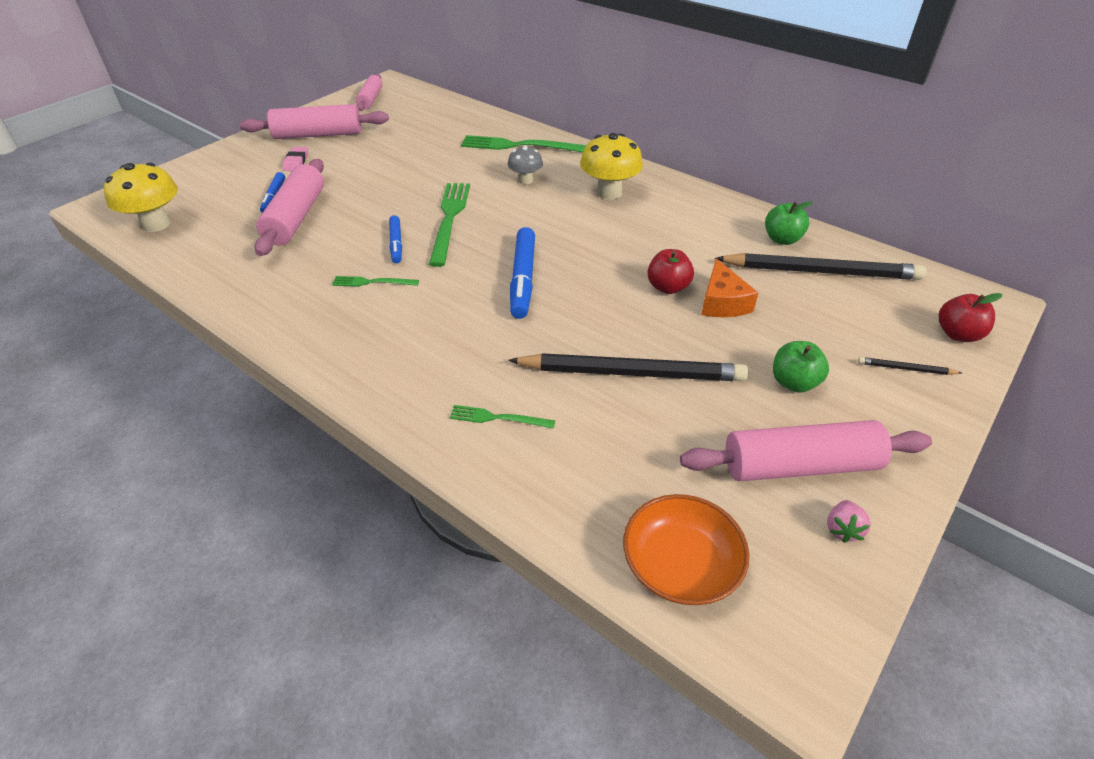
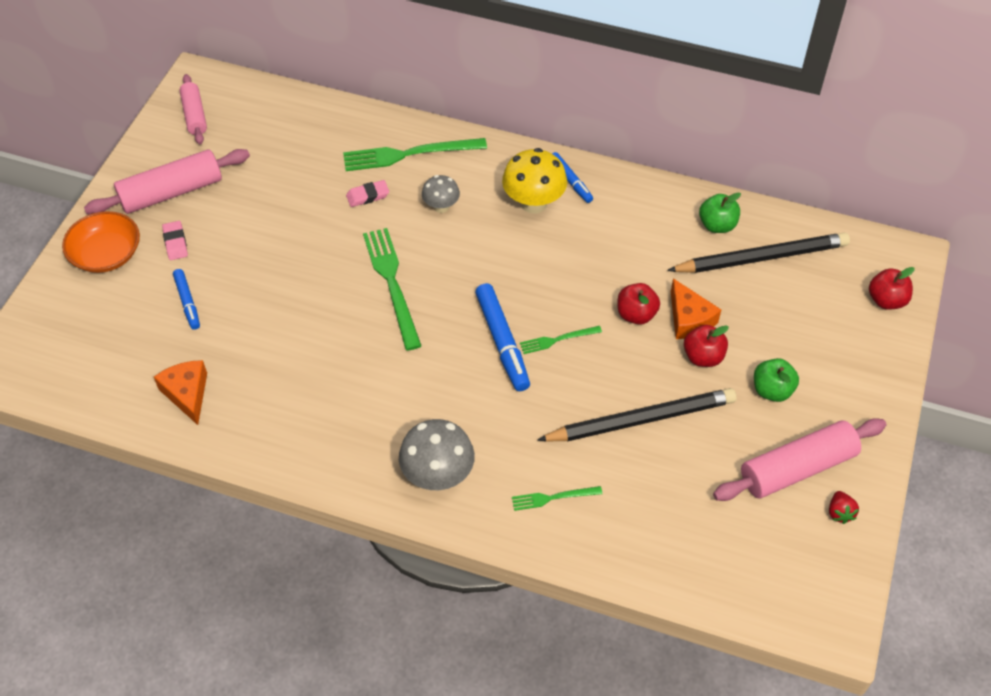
camera: 20 degrees left, 10 degrees up
yellow mushroom [104,163,178,232] -> none
pink rolling pin [254,159,324,256] -> none
green fork [332,276,419,287] -> green fork moved to [520,326,602,354]
blue marker [389,215,402,263] -> blue marker moved to [552,152,593,203]
orange bowl [623,494,749,605] -> orange bowl moved to [62,211,140,273]
pink strawberry [827,500,871,543] -> red strawberry [829,491,859,524]
black pencil [858,357,962,375] -> none
none -> orange cheese [154,360,207,425]
none -> pink eraser [346,180,389,207]
none -> grey mushroom [399,419,475,490]
none -> red apple [684,325,729,367]

